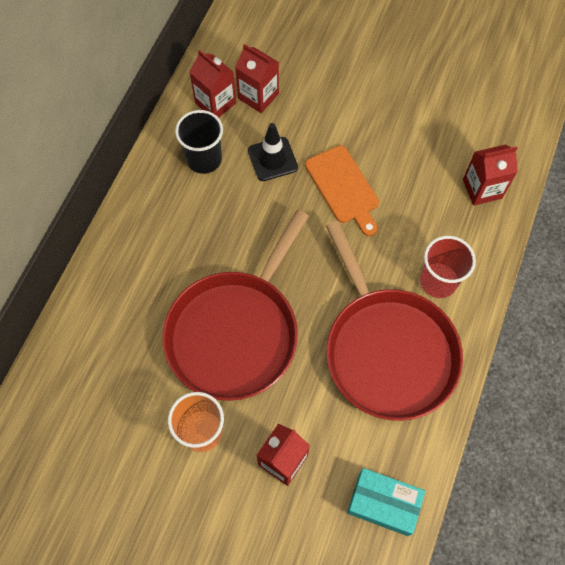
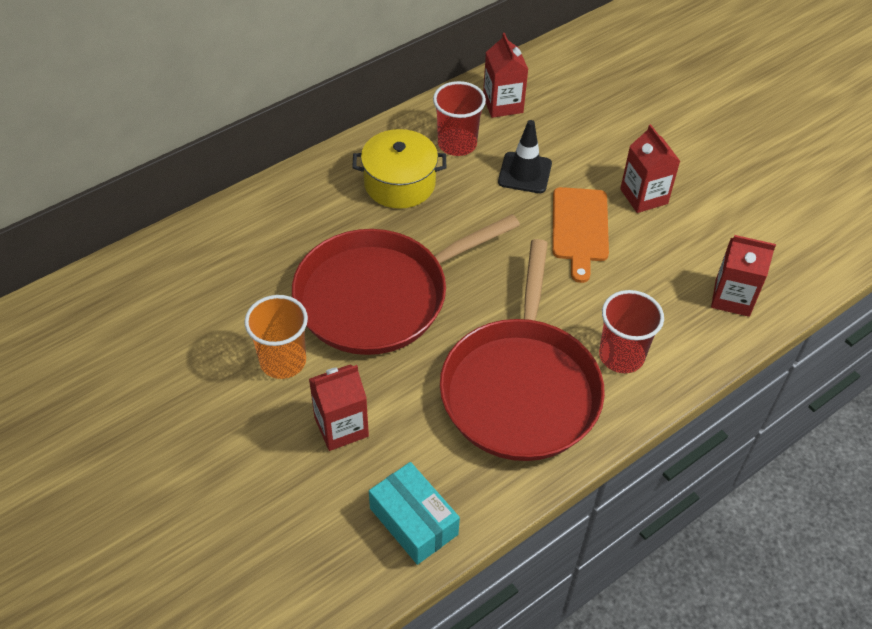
camera: 30 degrees right, 15 degrees down
black cup [175,110,223,174] -> red cup [433,81,486,156]
red carton [235,44,279,113] -> red carton moved to [620,124,680,213]
none -> yellow pot [352,129,447,209]

